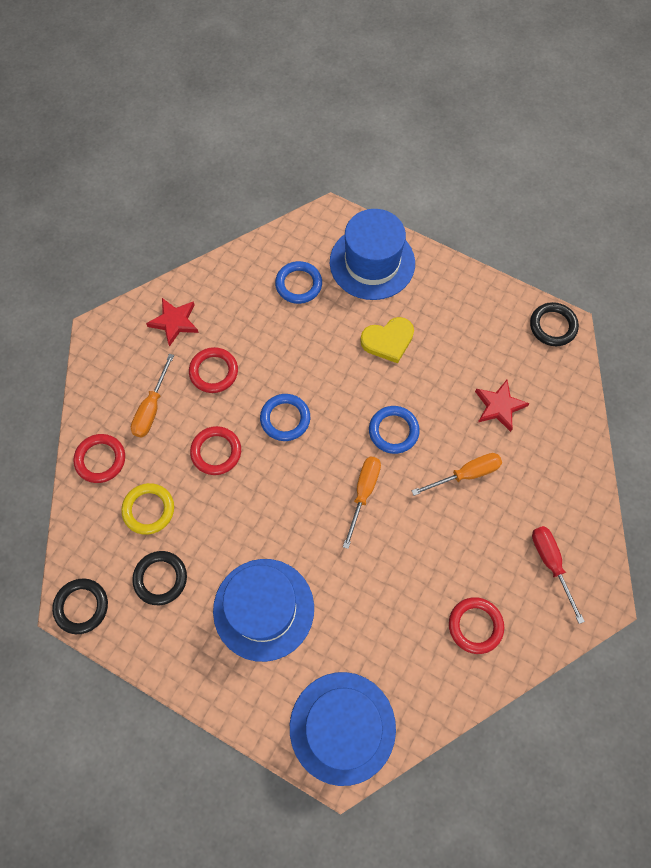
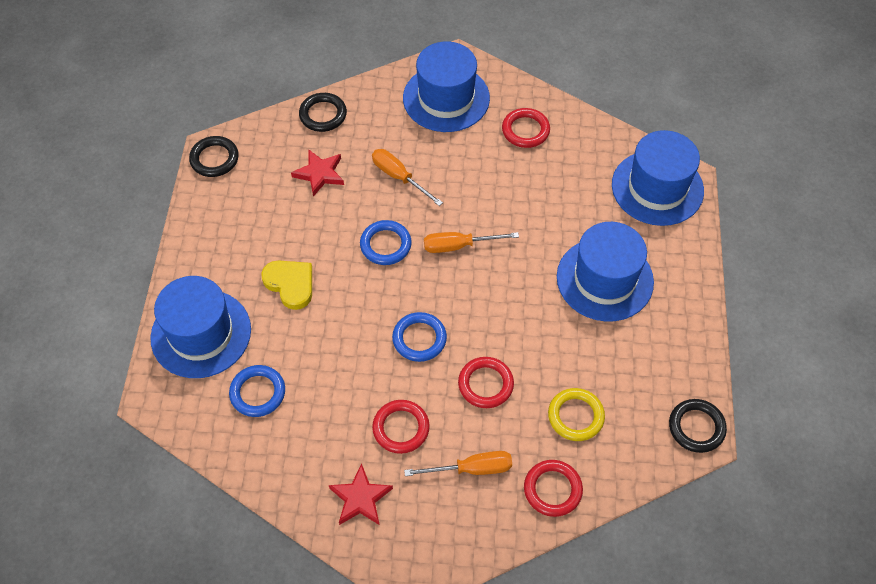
camera: 115 degrees left, 10 degrees down
black ring [132,551,187,605] -> black ring moved to [299,93,347,132]
red screwdriver [532,526,585,624] -> blue hat [403,41,490,132]

